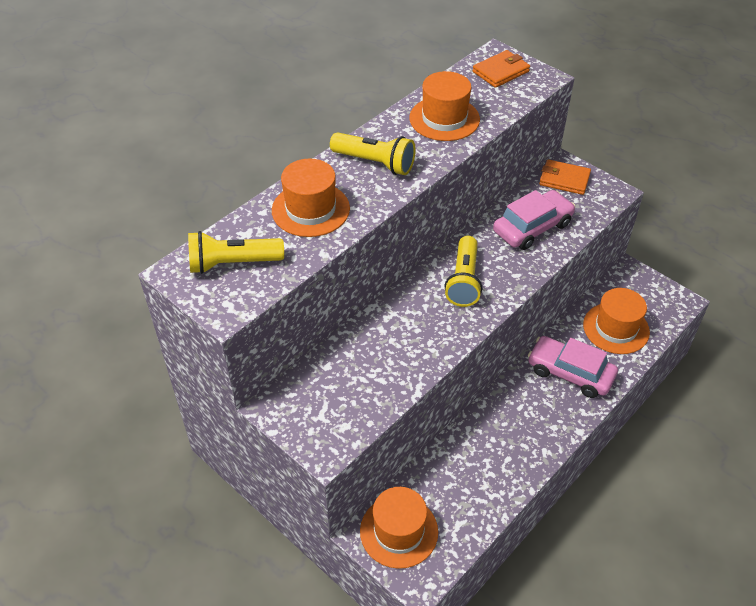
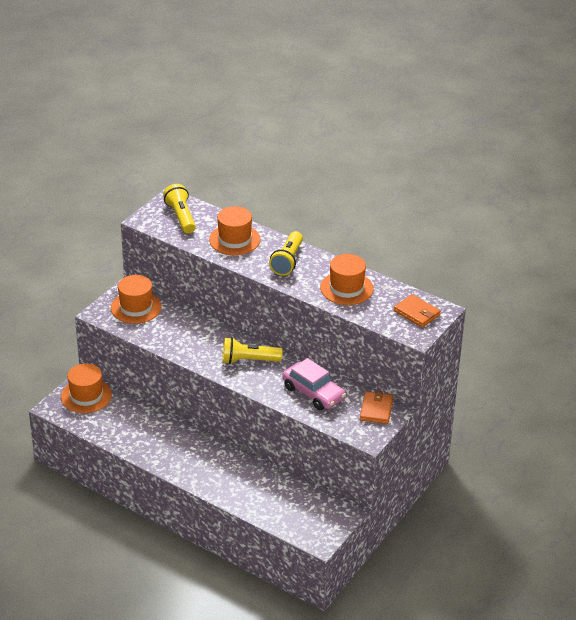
camera: 80 degrees right, 10 degrees down
pink car [528,336,618,398] -> none
orange hat [583,288,650,354] -> orange hat moved to [111,275,162,324]

